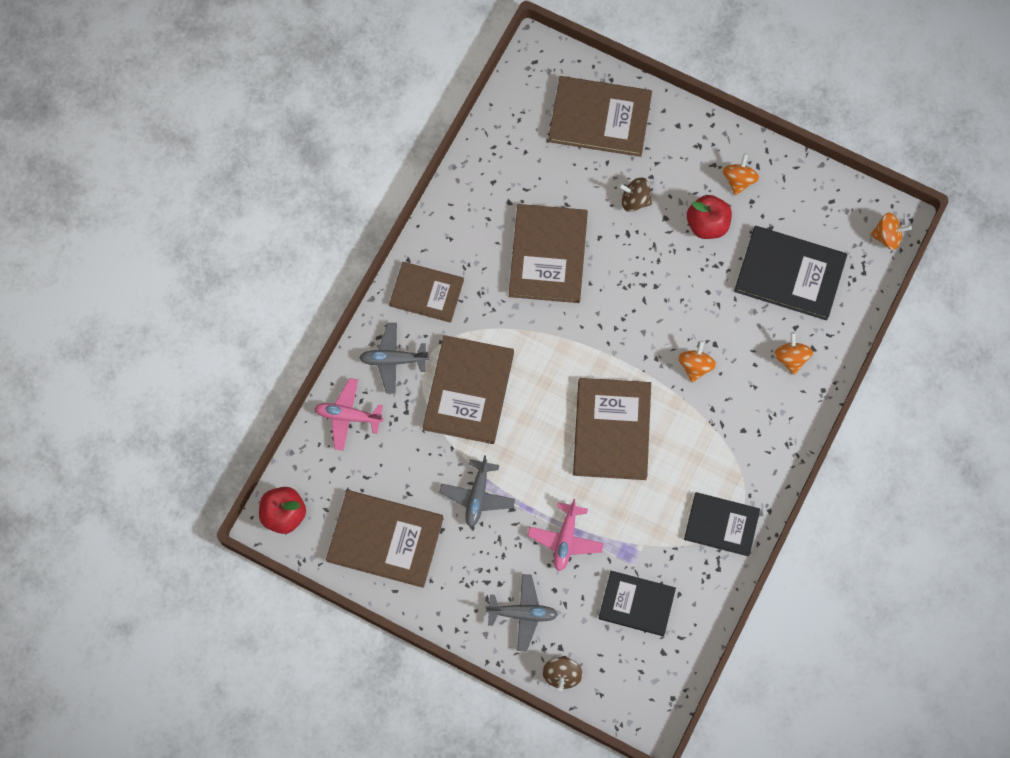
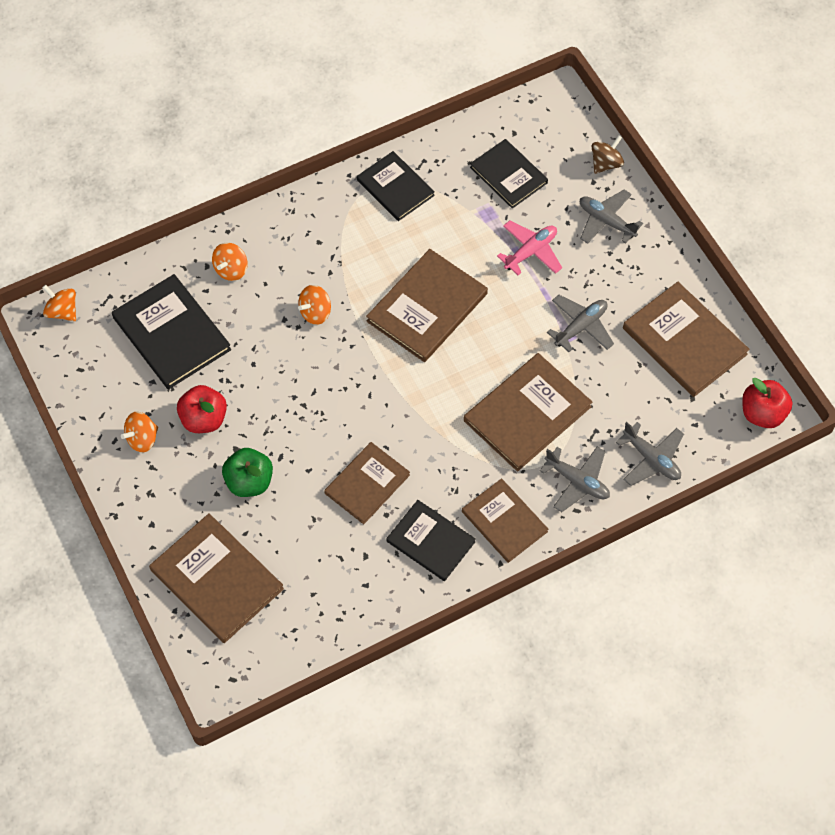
camera: 145 degrees left, 10 degrees down
pink plane [314,378,383,451] -> grey plane [616,422,684,486]
brown book [509,204,588,303] -> brown book [324,442,410,524], size x0.66
brown spinning top [619,178,652,212] -> green apple [222,448,273,497]
none -> black book [386,500,476,581]

